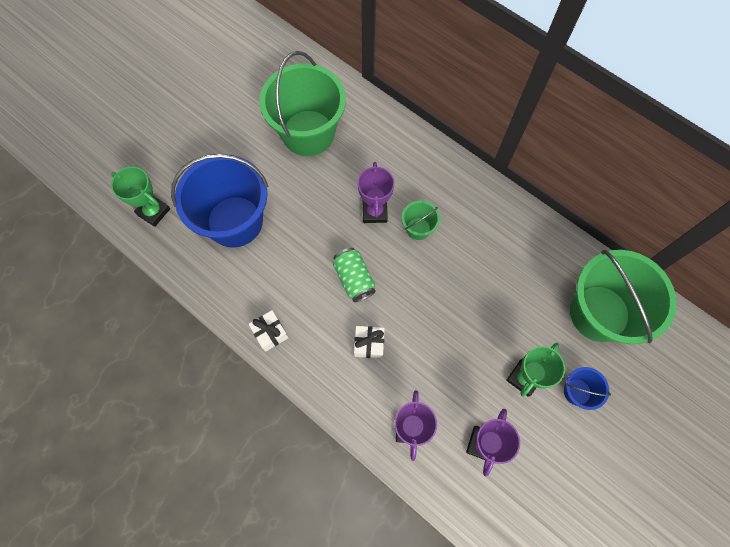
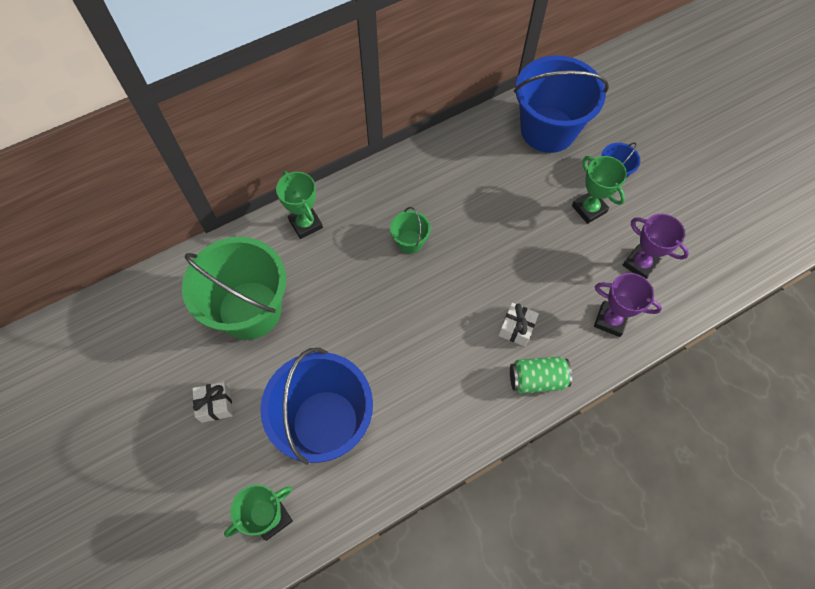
camera: 70 degrees left, 5 degrees down
white gift [249,310,289,352] -> white gift moved to [192,382,233,423]
green can [333,248,376,302] -> green can moved to [510,357,572,394]
purple trophy [357,162,395,223] -> none
green bucket [570,250,677,344] -> blue bucket [514,55,609,153]
none -> green trophy [276,171,323,239]

